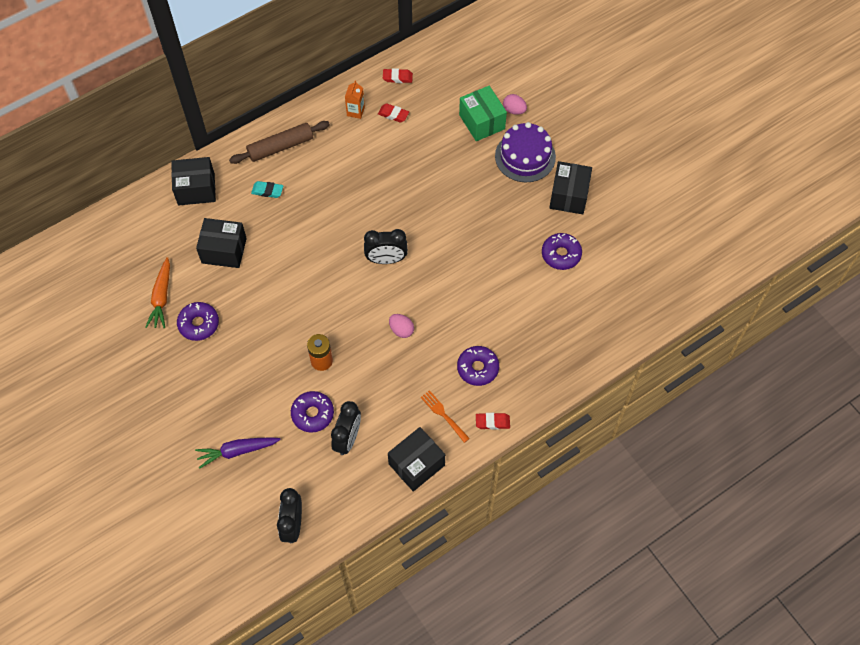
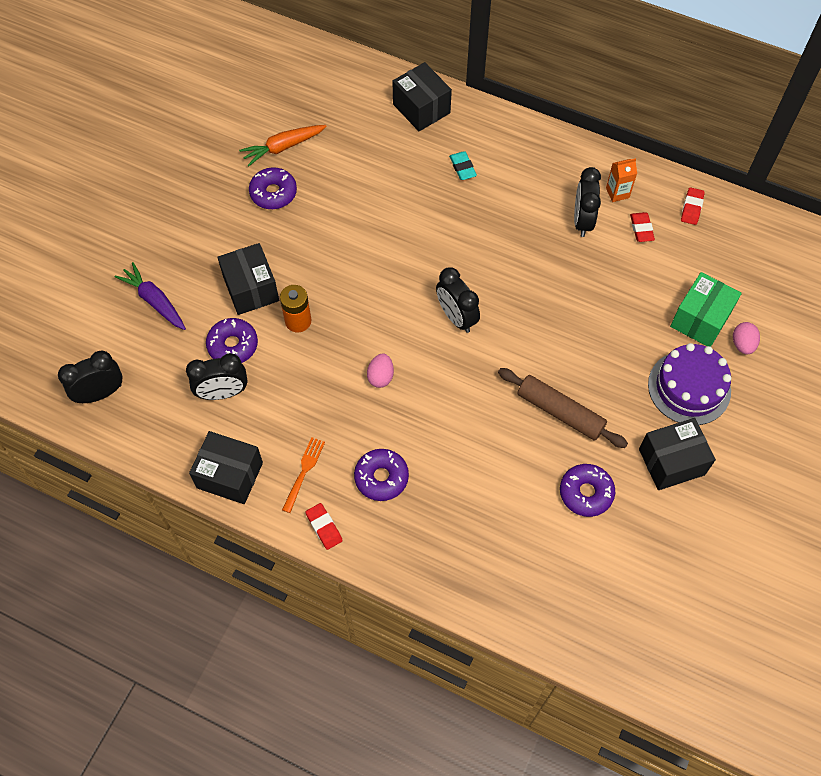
camera: 60 degrees right, 0 degrees up
black box [196,218,247,268] -> black box moved to [217,243,279,315]
brown rolling pin [229,121,330,164] -> brown rolling pin moved to [498,368,628,448]
red eraser [383,68,413,83] -> red eraser turned 45 degrees clockwise [681,187,705,225]
none -> black clock [574,167,601,237]

